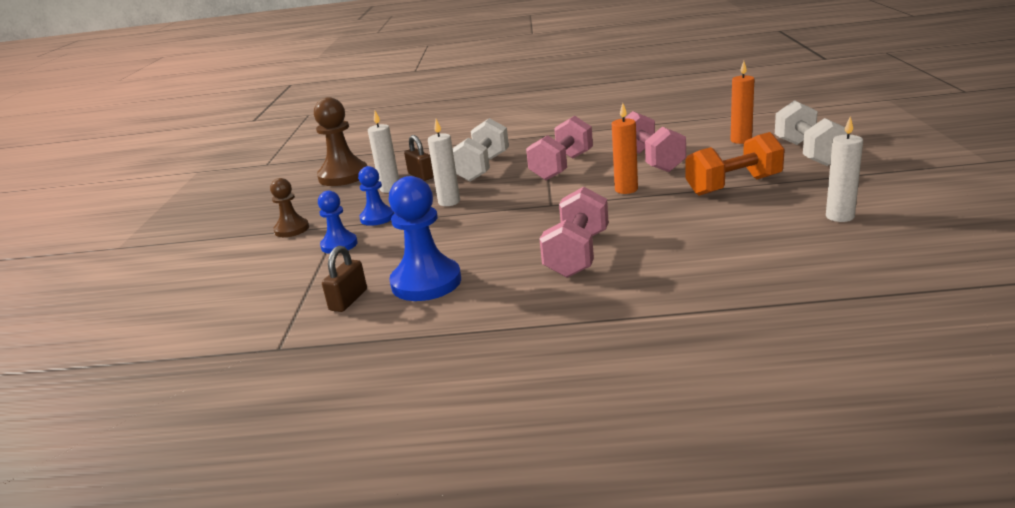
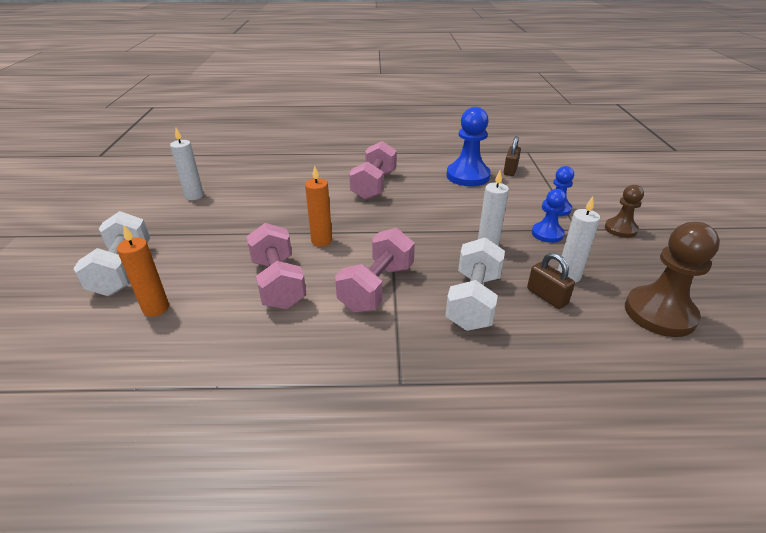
camera: 175 degrees right, 10 degrees up
orange dumbbell [685,132,785,196] -> none

